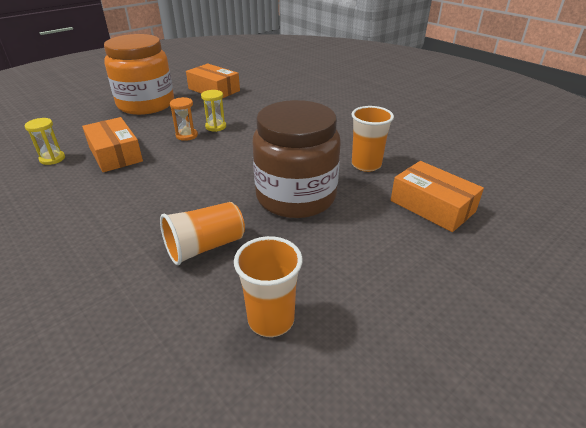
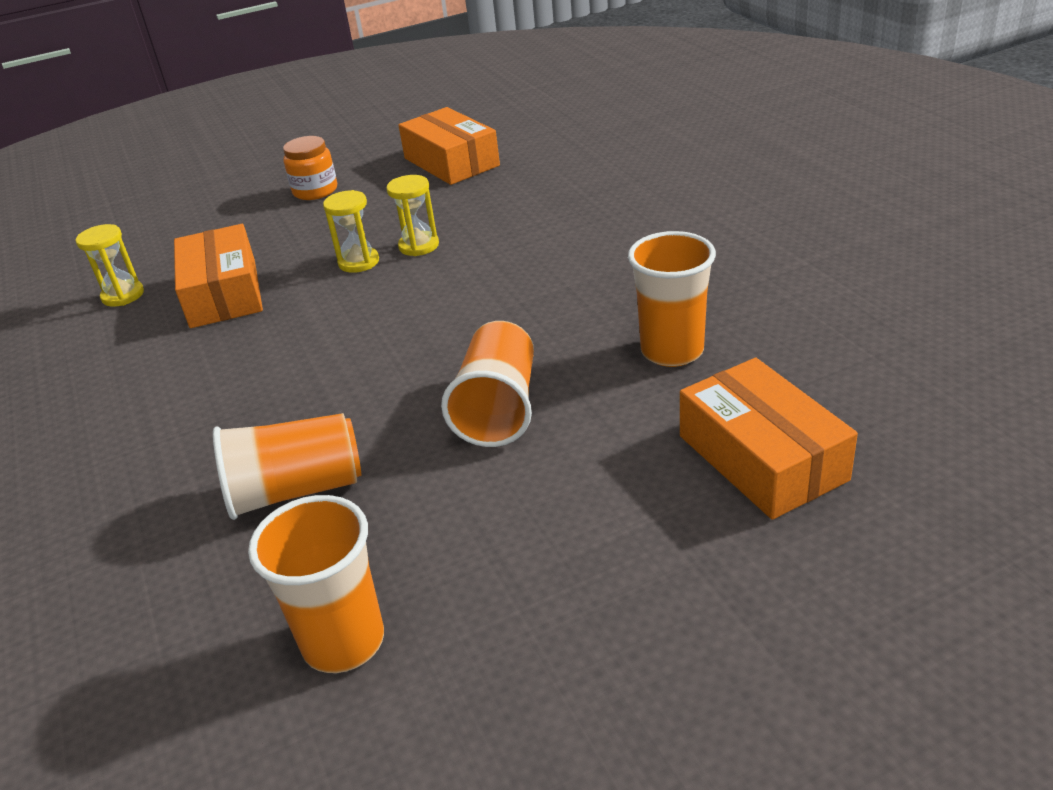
camera: 20 degrees right, 0 degrees up
orange jar [104,34,174,115] -> orange jar [283,136,337,200], size x0.43
orange hourglass [170,97,198,141] -> yellow hourglass [323,190,379,273]
brown jar [252,100,340,218] -> orange cup [441,321,534,447]

